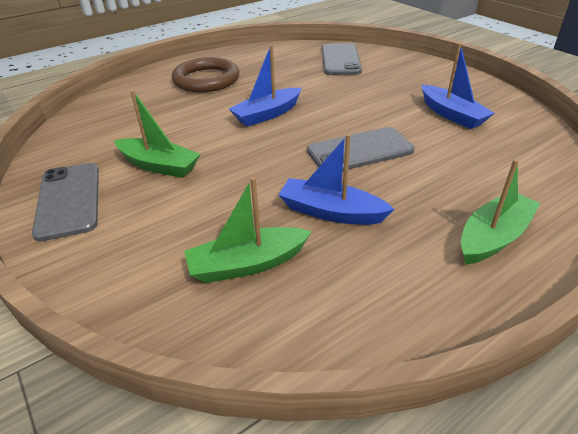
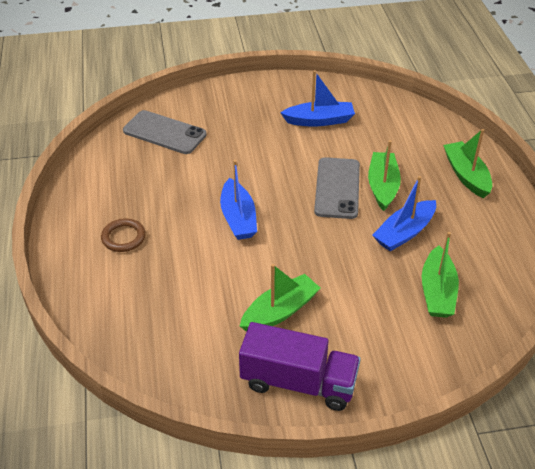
camera: 65 degrees left, 5 degrees up
grey phone [32,163,99,242] -> purple truck [239,322,360,411]
brown ring [172,57,239,93] -> brown ring [101,218,146,252], size x0.56
none -> green boat [368,140,401,211]

